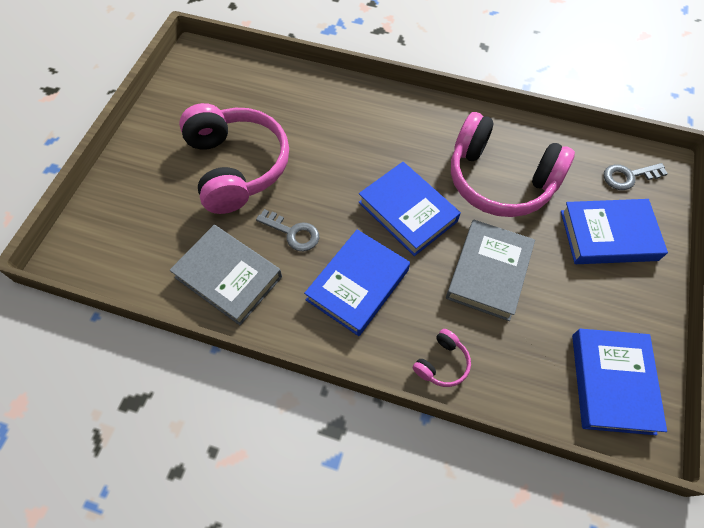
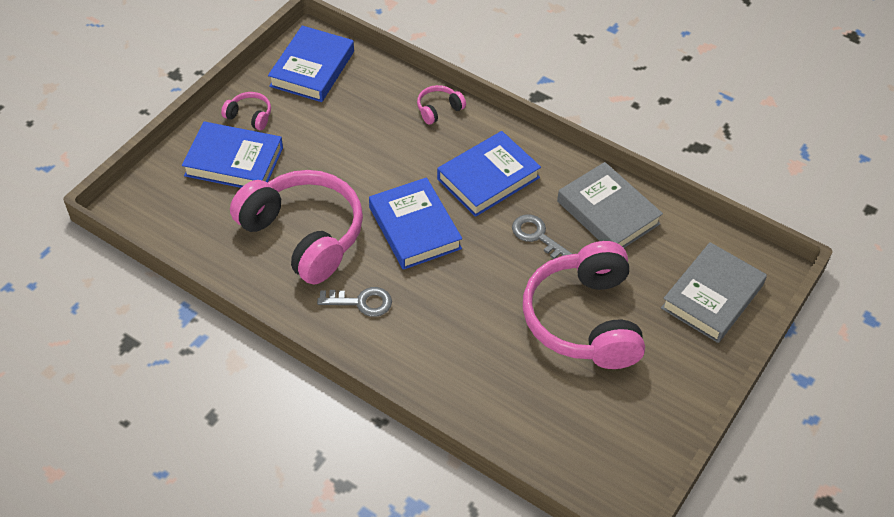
camera: 165 degrees left, 10 degrees down
grey book [446,220,535,321] -> grey book moved to [661,242,767,343]
grey key [604,163,668,190] -> grey key moved to [317,287,392,317]
none -> pink headphones [221,92,271,130]

